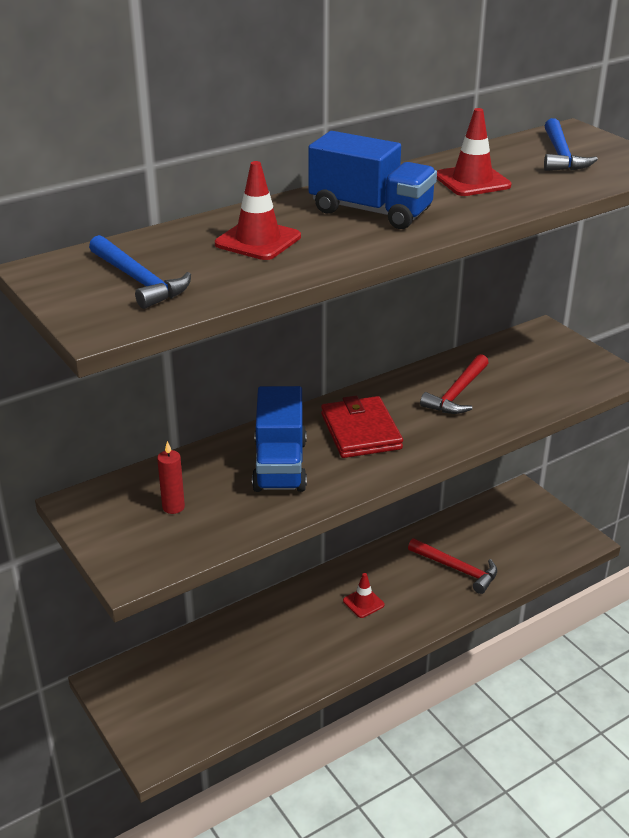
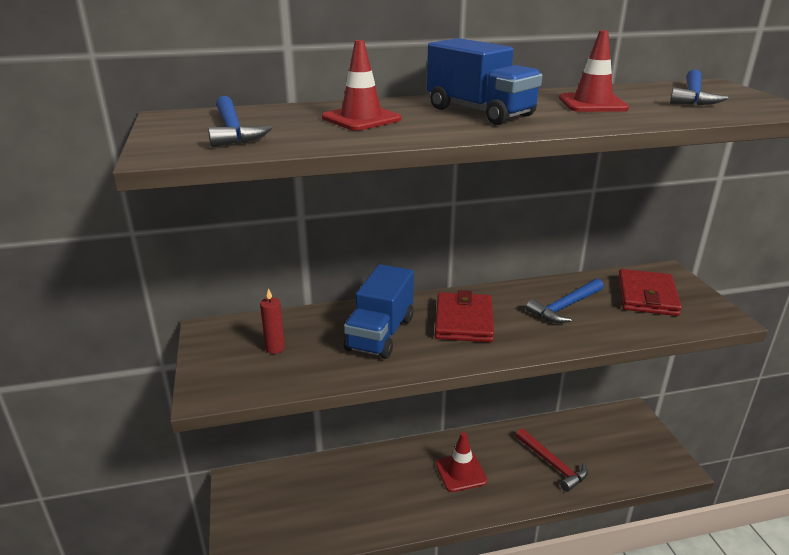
camera: 20 degrees right, 5 degrees down
red traffic cone [343,573,385,618] -> red traffic cone [436,432,487,492], size x1.55
red hammer [420,354,489,414] -> blue hammer [526,278,604,323]
none -> red wallet [618,269,682,316]

